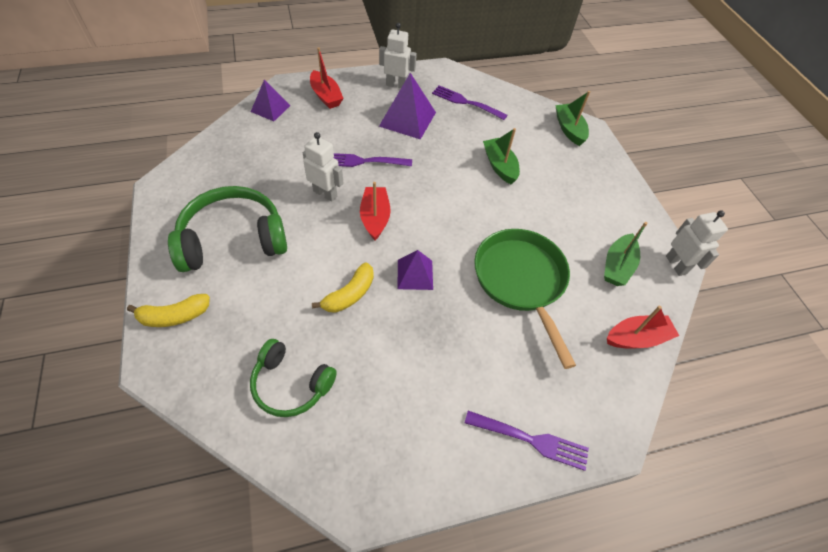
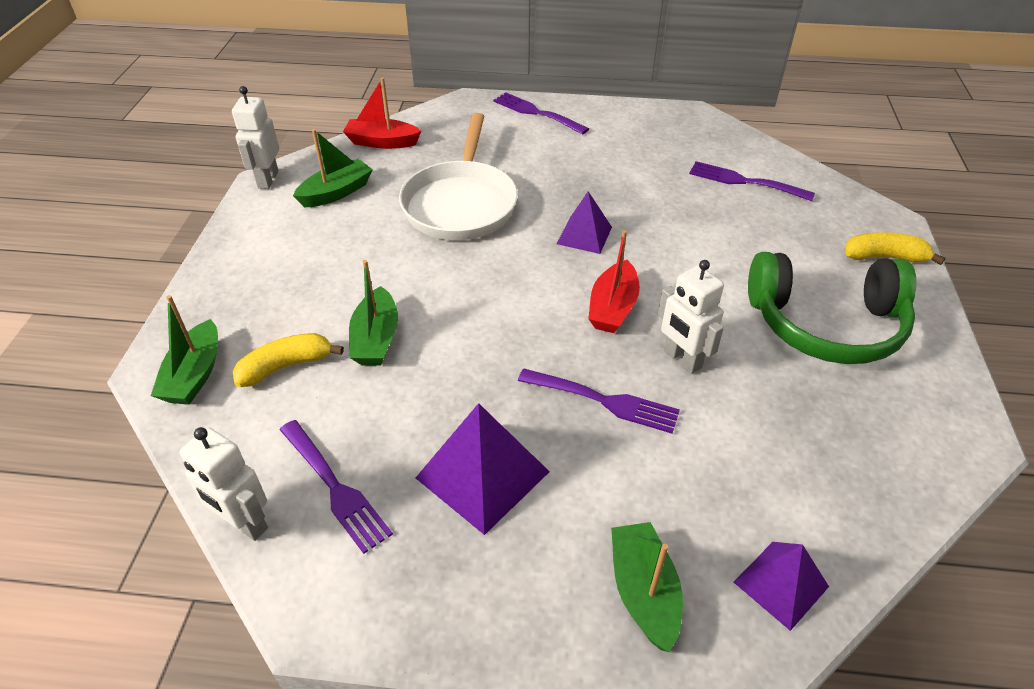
camera: 155 degrees left, 10 degrees down
green headphones [250,339,337,417] -> purple fork [689,161,815,201]
red boat [310,47,343,109] -> green boat [611,522,683,652]
yellow banana [312,262,374,313] -> yellow banana moved to [233,333,344,387]
white robot [379,23,417,88] -> white robot moved to [180,427,268,541]
green pan [474,229,576,369] -> white pan [399,113,518,240]

